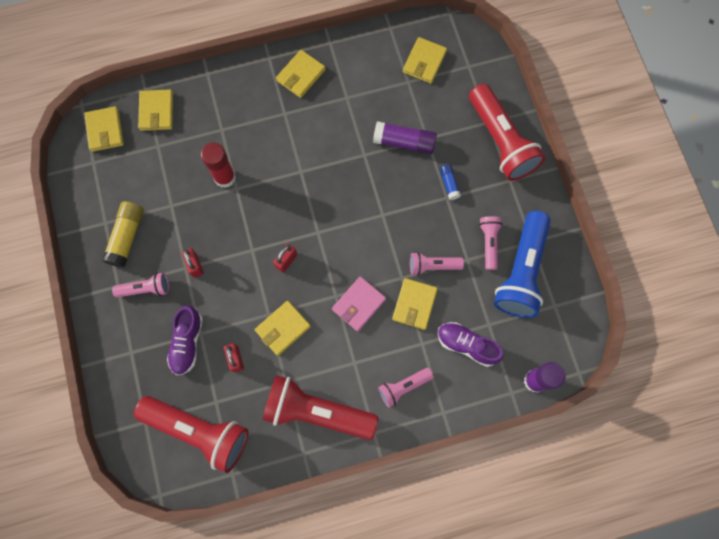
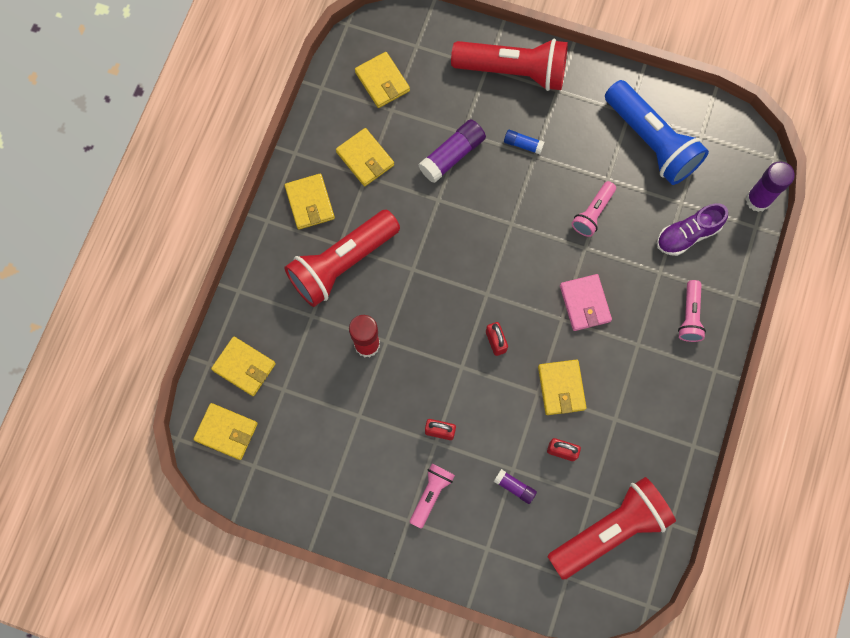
camera: 55 degrees left, 0 degrees up
yellow glue stick [102,201,144,268] -> none
purple shoe [167,306,203,375] -> purple glue stick [494,469,537,504]
red flashlight [262,375,378,440] -> red flashlight moved to [284,210,400,307]
yellow wallet [392,278,438,330] -> yellow wallet moved to [336,128,394,186]
pink flashlight [479,216,503,270] -> none

